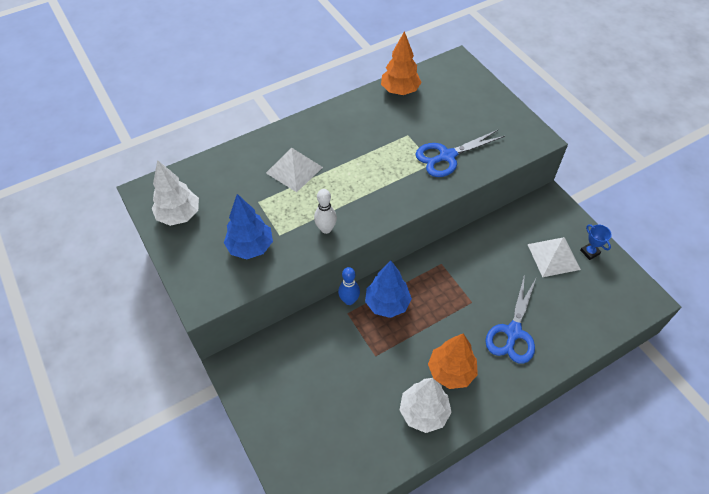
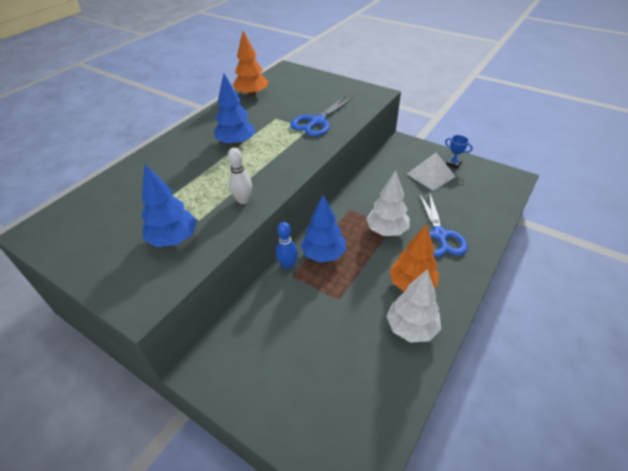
camera: 25 degrees left, 10 degrees down
white tree [152,160,199,226] -> white tree moved to [366,170,410,236]
white pyramid [266,148,323,192] -> none
none -> blue tree [214,74,256,146]

